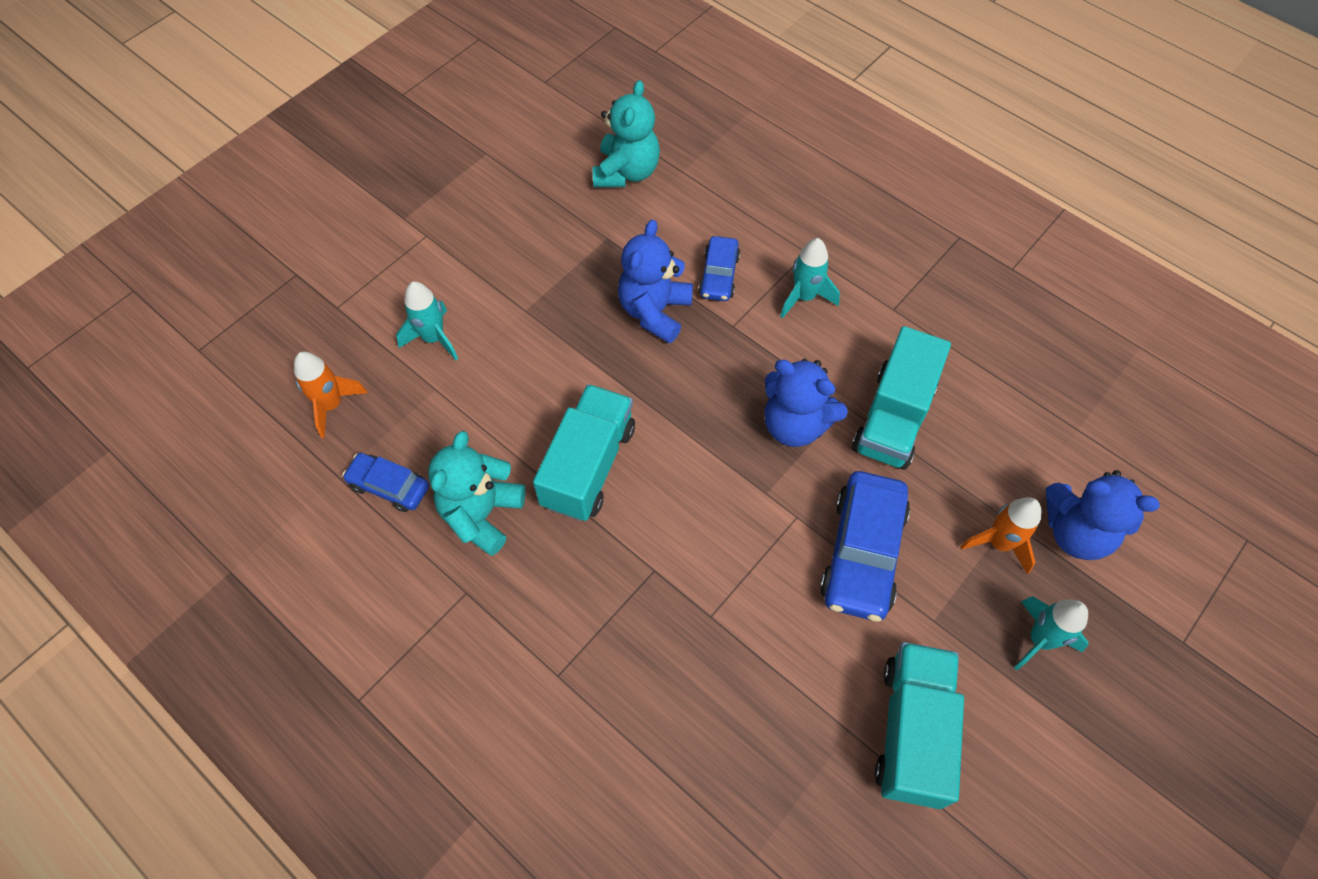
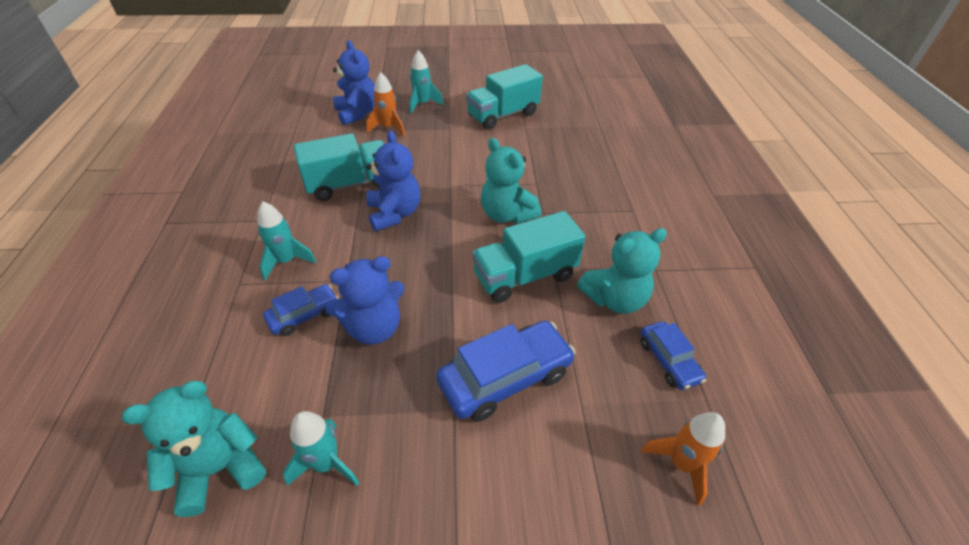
camera: 135 degrees left, 15 degrees down
turquoise rocket [396,281,458,360] -> turquoise rocket moved to [283,411,359,486]
blue car [820,471,910,621] -> blue car moved to [436,321,576,422]
none -> turquoise teddy bear [481,138,542,224]

